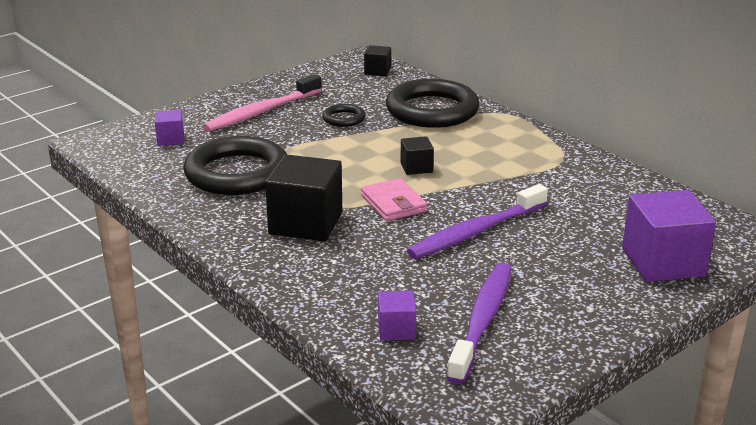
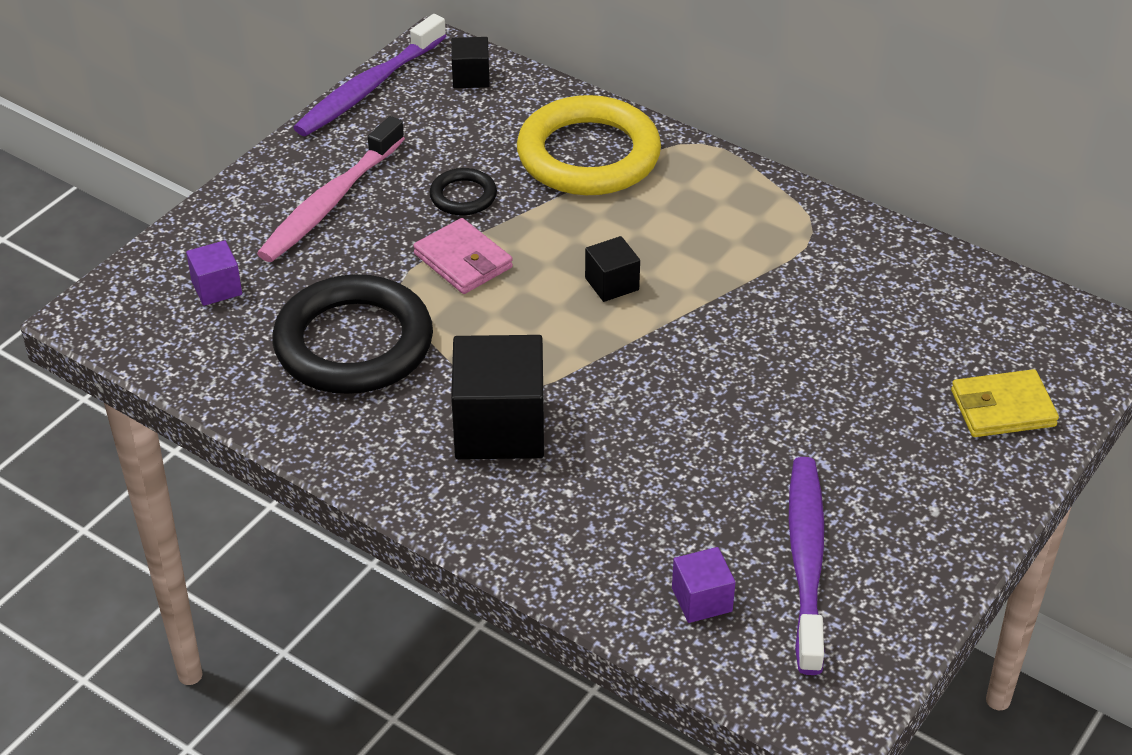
camera: 15 degrees left, 15 degrees up
pink wallet [361,178,427,221] -> pink wallet moved to [413,218,513,294]
black ring [386,79,480,128] -> yellow ring [517,95,661,195]
purple toothbrush [407,184,548,259] -> purple toothbrush moved to [293,14,446,136]
purple cube [622,190,716,282] -> yellow wallet [951,369,1059,437]

